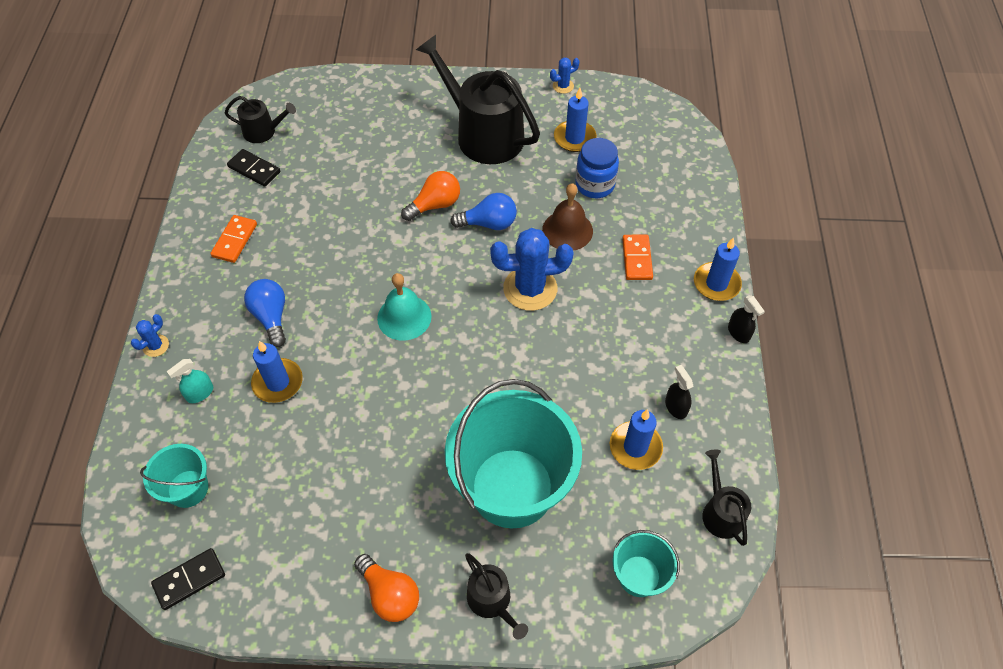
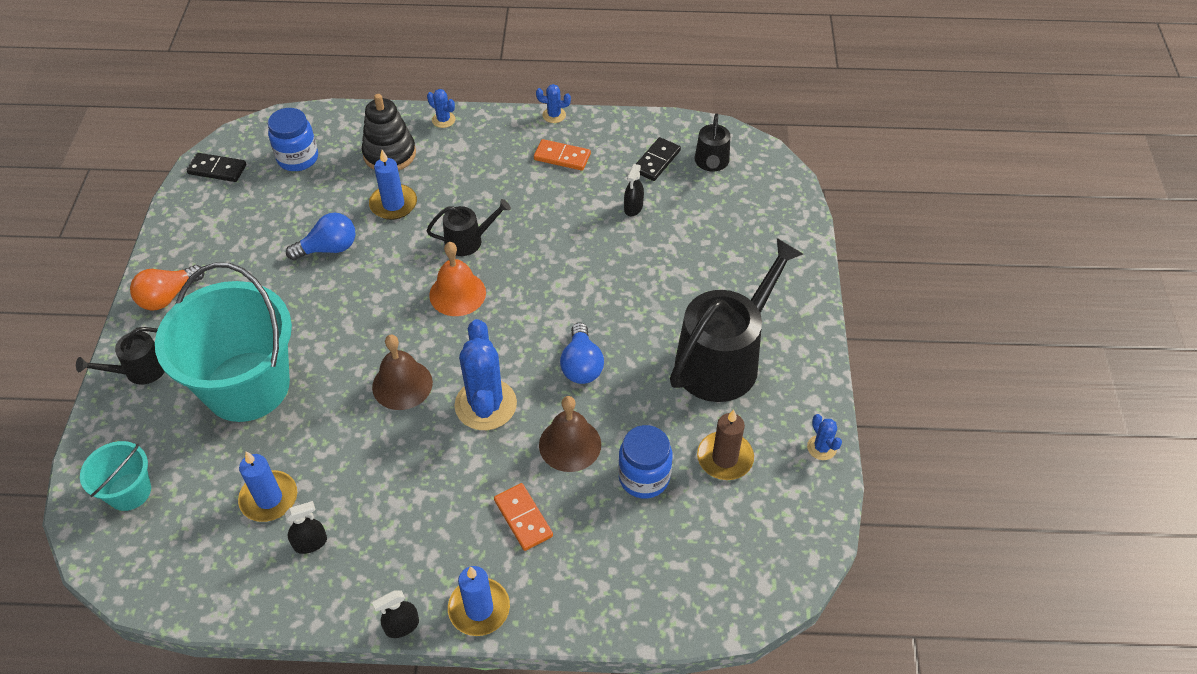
camera: 90 degrees right, 5 degrees down
turquoise bucket [140,444,208,508] -> blue jar [268,108,318,171]
black domino [151,548,225,610] -> black domino turned 45 degrees counterclockwise [187,153,246,182]
turquoise spray bottle [167,359,213,403] -> black stacking toy [362,94,416,171]
blue light bulb [244,279,286,347] -> blue light bulb moved to [286,213,356,260]
turquoise bell [377,273,432,341] -> orange bell [429,242,486,316]
orange light bulb [401,171,460,221] -> none
blue candle [554,88,597,152] -> brown candle [697,410,754,480]
orange domino [622,235,653,280] -> orange domino turned 60 degrees clockwise [494,483,553,551]
black watering can [702,450,751,546] -> black watering can moved to [426,199,511,256]
none -> brown bell [372,335,433,410]
none -> blue cactus [536,84,571,123]
none -> black spray bottle [624,164,644,216]

